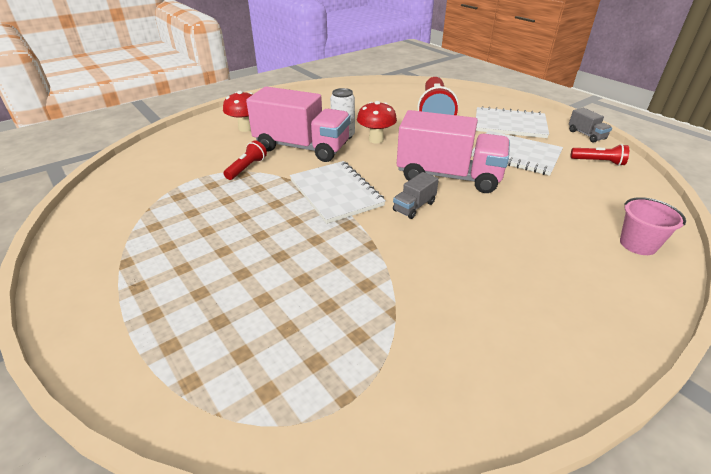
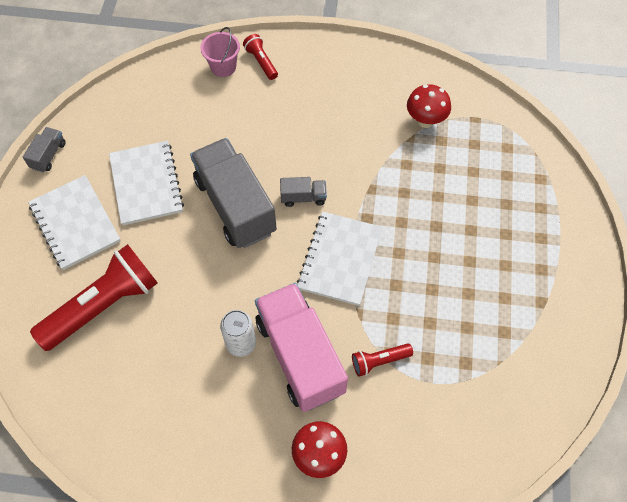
camera: 135 degrees left, 25 degrees up
red mushroom [357,101,397,144] -> red mushroom moved to [407,84,451,128]
pink truck [397,110,510,193] -> grey truck [190,138,277,248]
red flashlight [571,144,629,166] -> red flashlight moved to [243,34,278,80]

